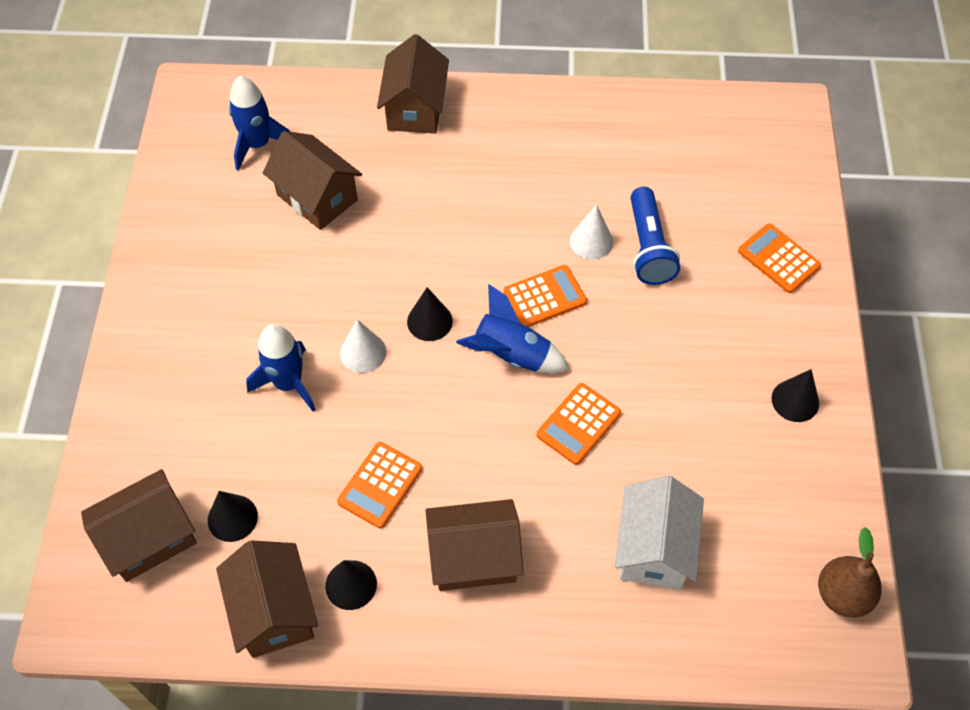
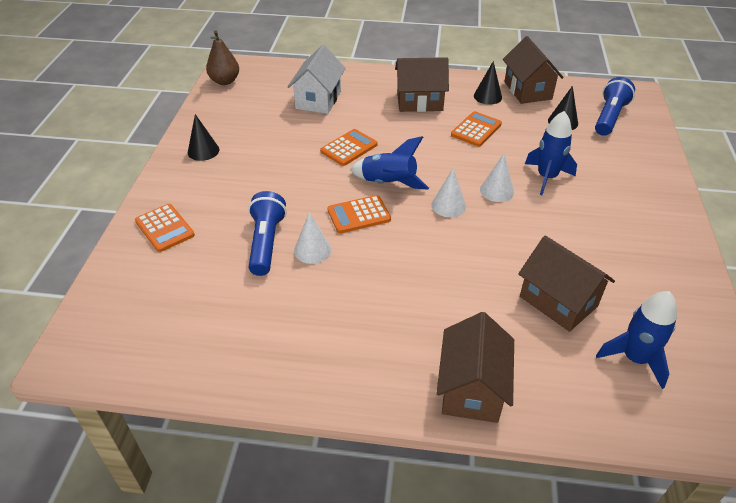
camera: 175 degrees left, 15 degrees down
brown house [81,469,197,582] -> blue flashlight [595,77,635,136]
black cone [407,287,453,341] -> white cone [431,168,466,217]

